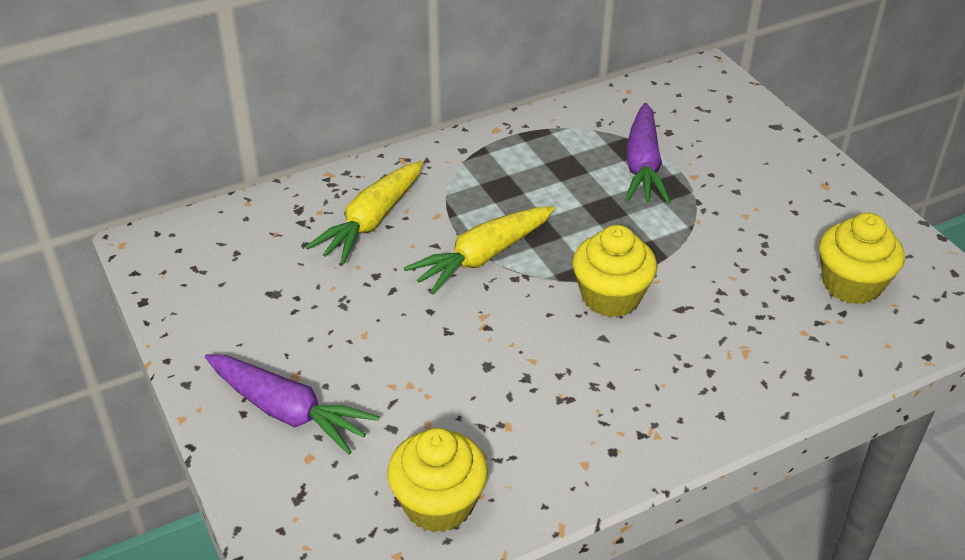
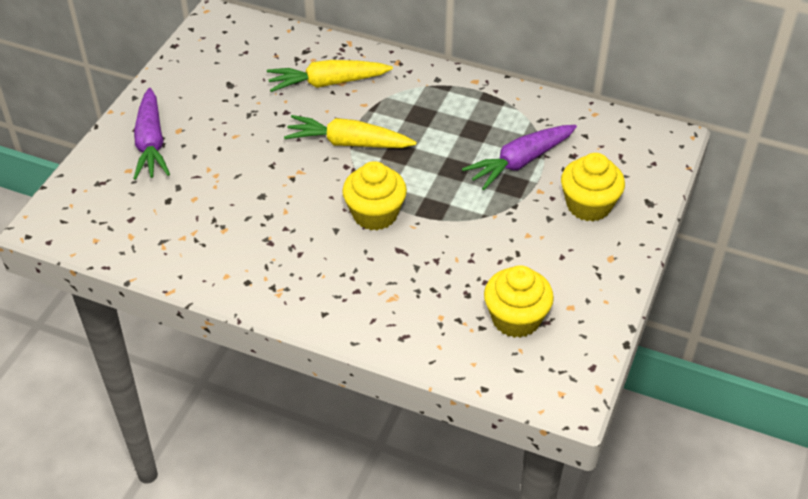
camera: 50 degrees right, 5 degrees up
yellow cupcake [387,428,488,532] -> yellow cupcake moved to [561,153,625,222]

